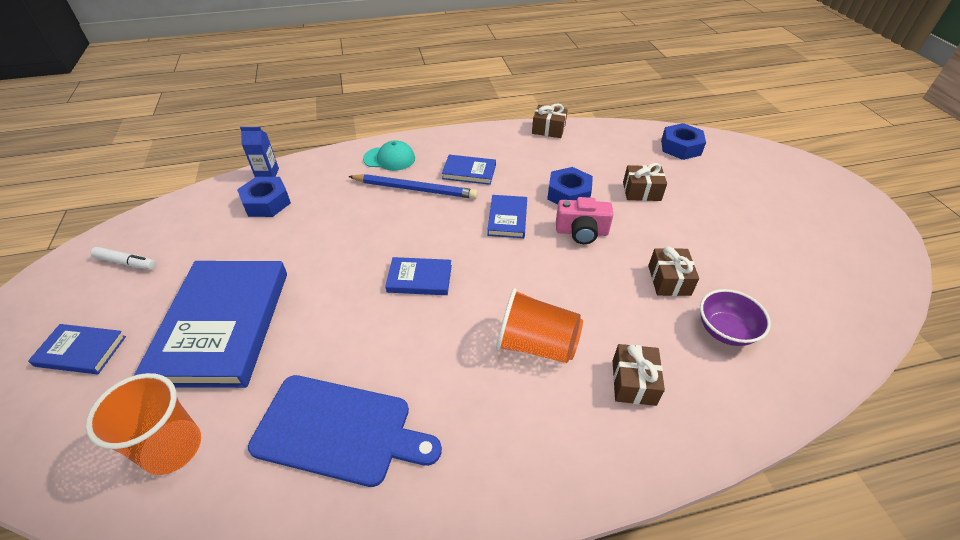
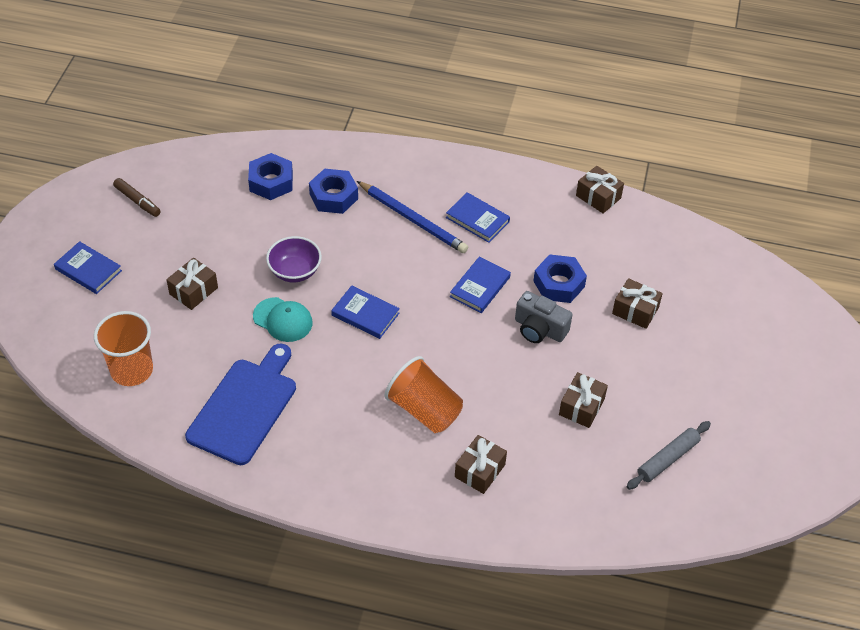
camera: 25 degrees right, 5 degrees up
white marker [91,247,156,270] -> brown marker [113,178,161,217]
blue book [134,261,287,388] -> brown gift [166,258,218,310]
blue carton [240,127,279,177] -> none
blue cutting board [248,375,442,487] -> blue cutting board turned 105 degrees counterclockwise [185,344,296,465]
turquoise cap [363,140,415,171] -> turquoise cap moved to [253,297,313,342]
pink camera [556,197,613,244] -> grey camera [515,291,573,343]
blue nut [661,123,706,160] -> blue nut moved to [309,169,358,214]
purple bowl [700,289,771,346] -> purple bowl moved to [266,236,322,282]
none -> grey rolling pin [626,421,711,490]

